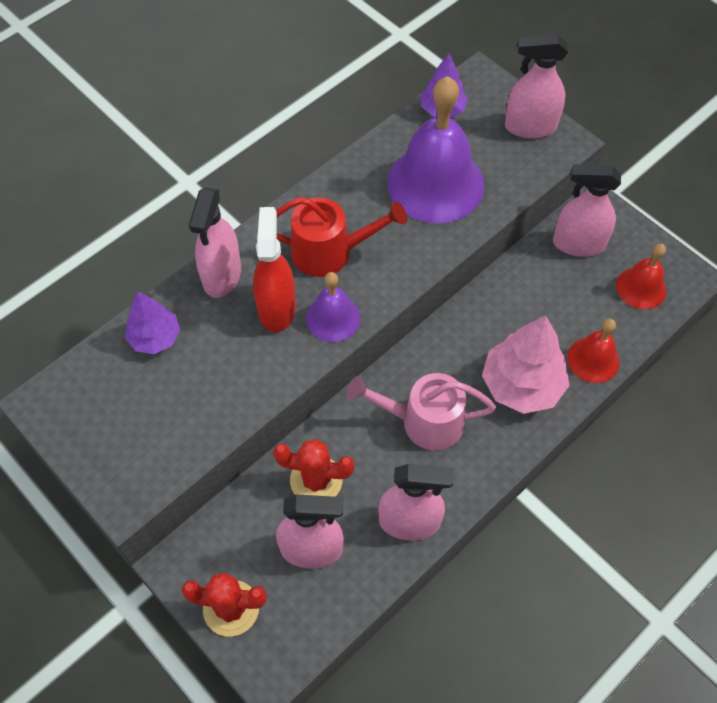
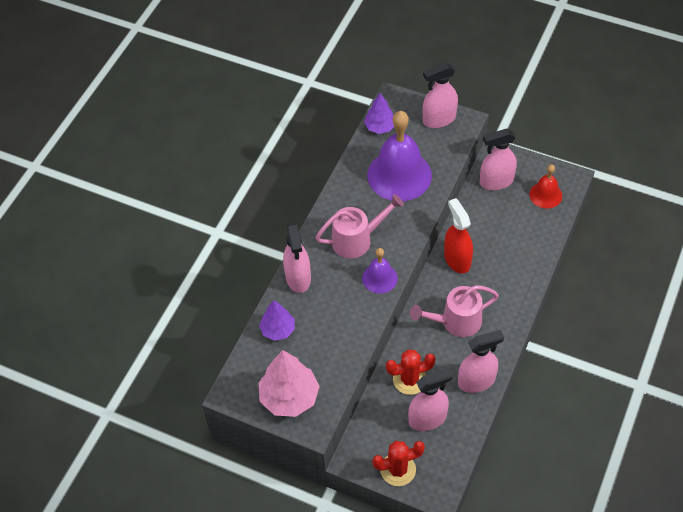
camera: 20 degrees left, 5 degrees down
red spray bottle [253,207,296,332] -> red spray bottle moved to [444,198,473,273]
red watering can [276,197,407,277] -> pink watering can [316,194,404,259]
pink tree [482,315,570,414] -> pink tree moved to [259,350,320,417]
red bell [567,319,620,383] -> none

